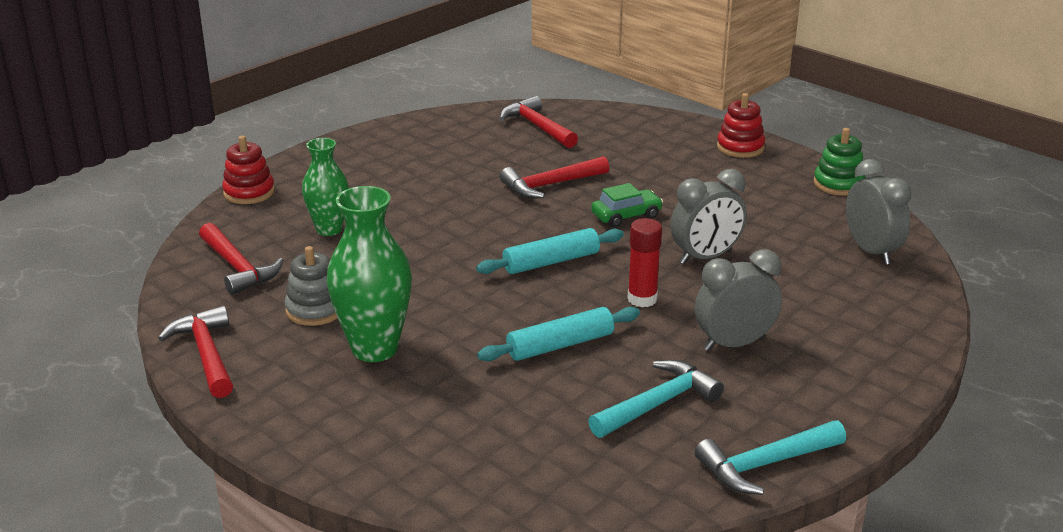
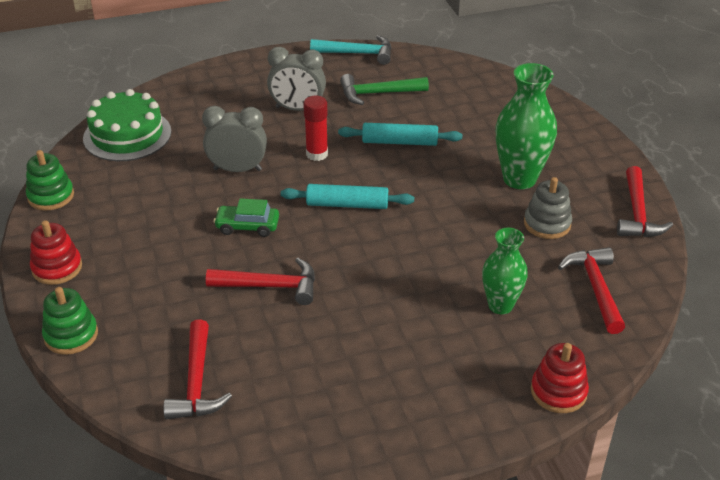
camera: 150 degrees left, 10 degrees up
turquoise hammer [588,360,724,438] -> green hammer [340,74,429,105]
grey clock [846,159,912,265] -> green cake [83,89,171,161]
none -> green stacking toy [42,287,98,355]

